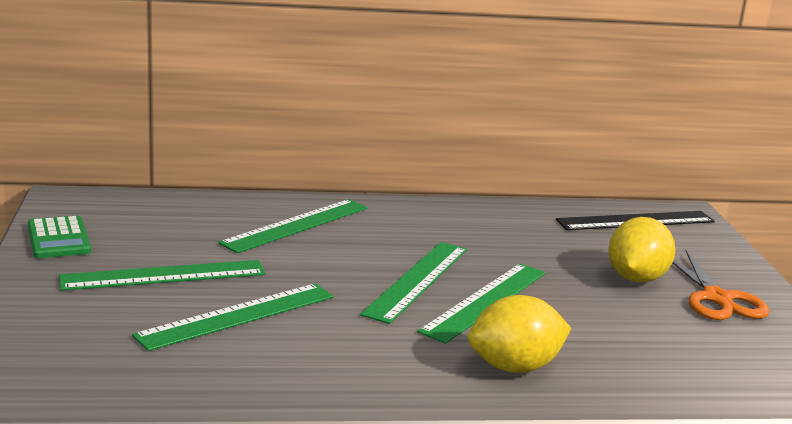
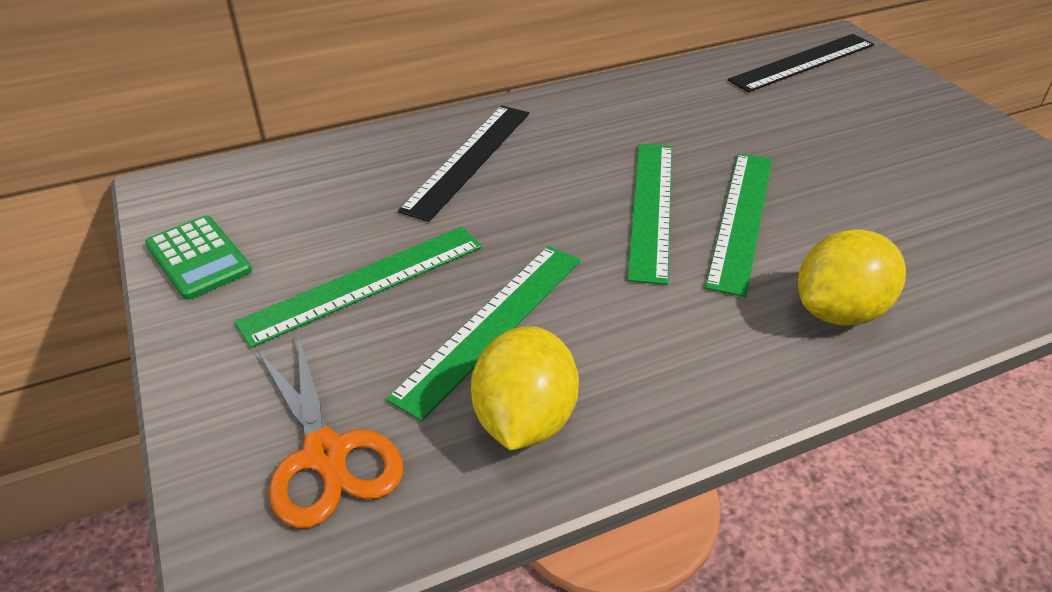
camera: 15 degrees left, 20 degrees up
green ruler [218,199,368,253] -> black ruler [398,106,529,222]
yellow lemon [608,217,675,283] -> yellow lemon moved to [471,326,579,450]
orange scissors [672,250,770,320] -> orange scissors moved to [257,336,403,528]

